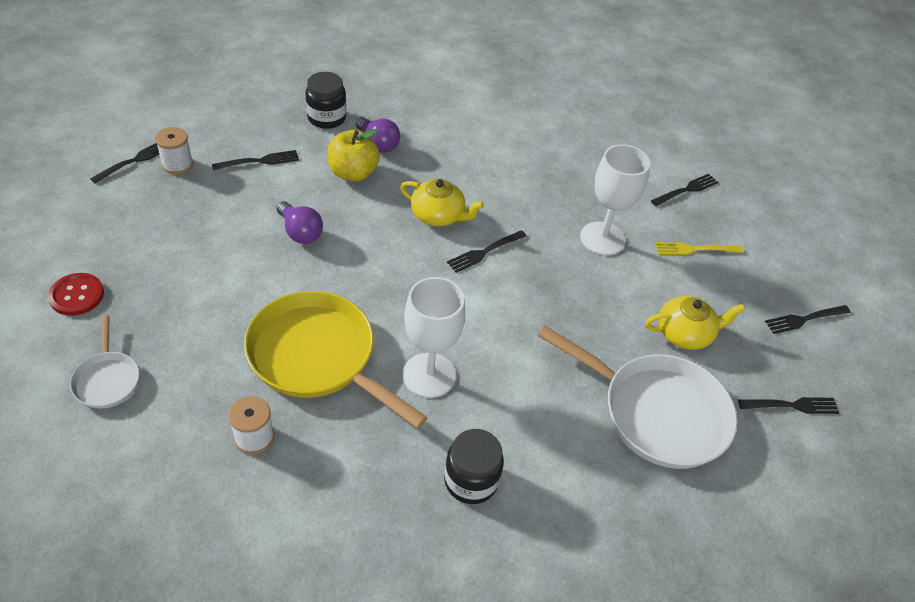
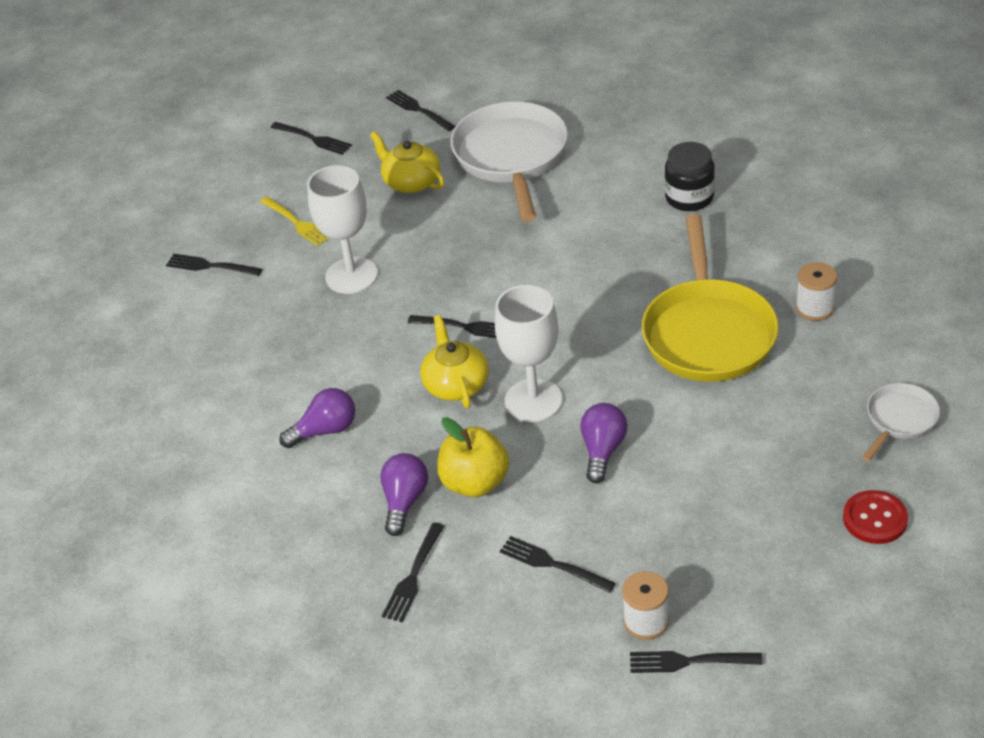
camera: 120 degrees left, 5 degrees down
black jar [305,72,347,129] -> black fork [382,522,444,622]
white goblet [403,277,465,398] -> white goblet moved to [495,285,563,422]
none -> purple light bulb [279,388,355,448]

